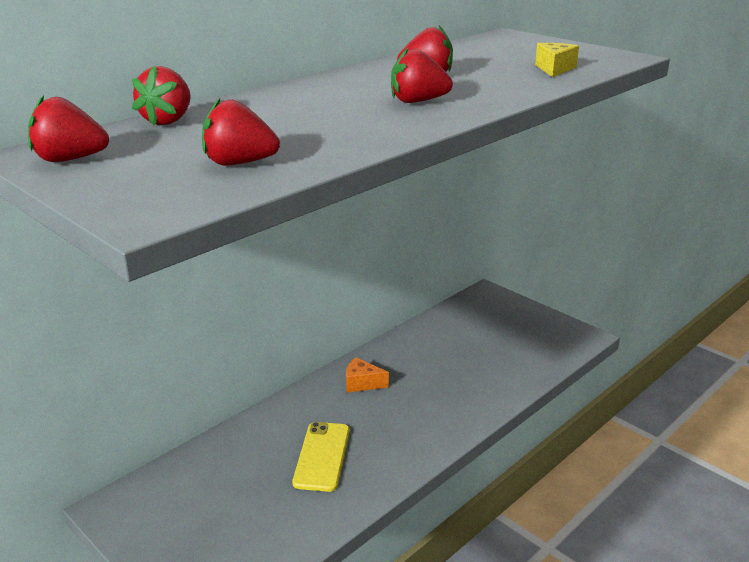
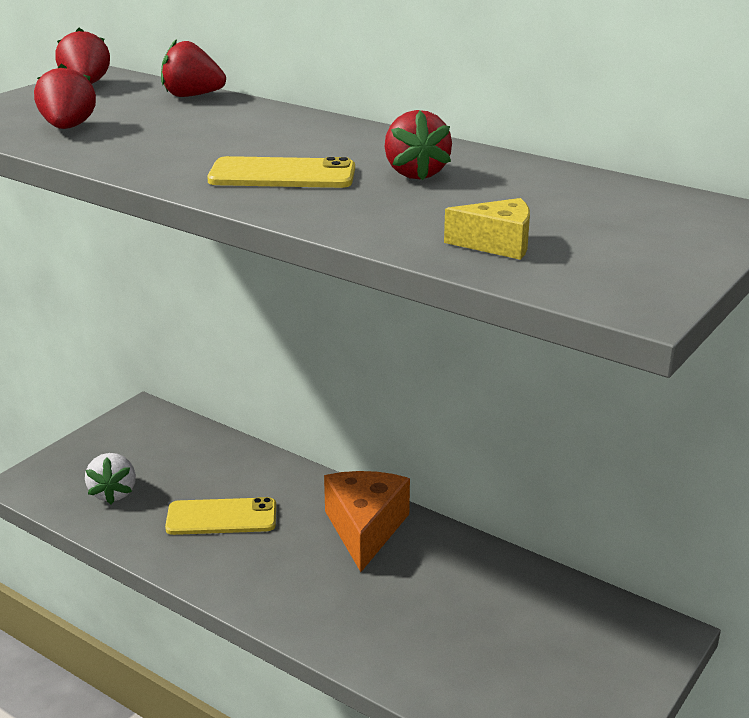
camera: 80 degrees right, 0 degrees up
orange cheese [346,357,389,393] -> orange cheese [324,471,410,572], size x1.86
red strawberry [391,47,453,103] -> yellow phone [207,156,355,188]
none -> white strawberry [85,453,136,504]

